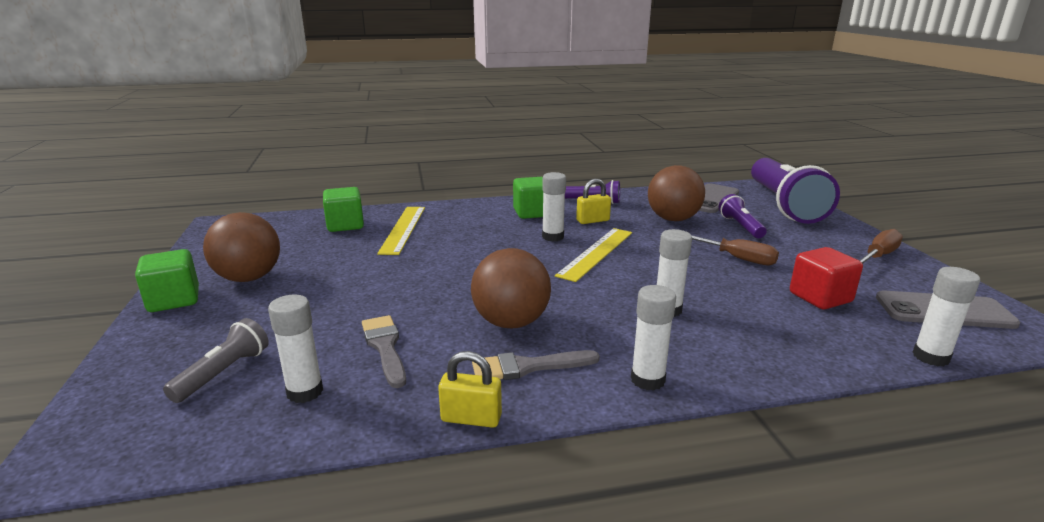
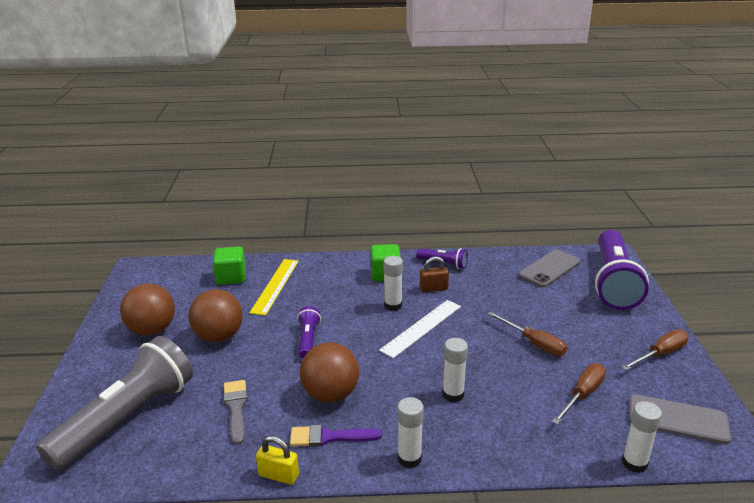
camera: 10 degrees right, 5 degrees up
green cube [135,249,199,312] -> none
grey flashlight [163,318,269,403] -> grey flashlight [37,336,193,470], size x2.22
white glue stick [268,295,323,403] -> none
grey brush [472,350,600,380] -> purple brush [290,425,382,447]
yellow ruler [555,228,632,282] -> white ruler [379,300,461,358]
yellow padlock [576,179,611,224] -> brown padlock [420,256,449,292]
brown ball [648,165,705,221] -> brown ball moved to [188,289,243,342]
purple flashlight [718,194,767,238] -> purple flashlight moved to [297,306,321,358]
red cube [790,247,863,309] -> brown screwdriver [552,363,606,425]

